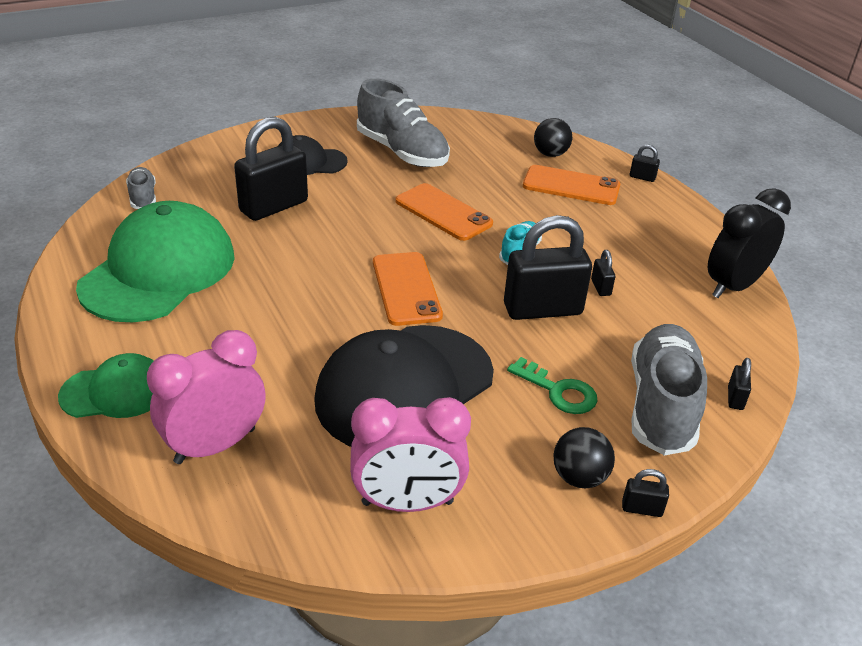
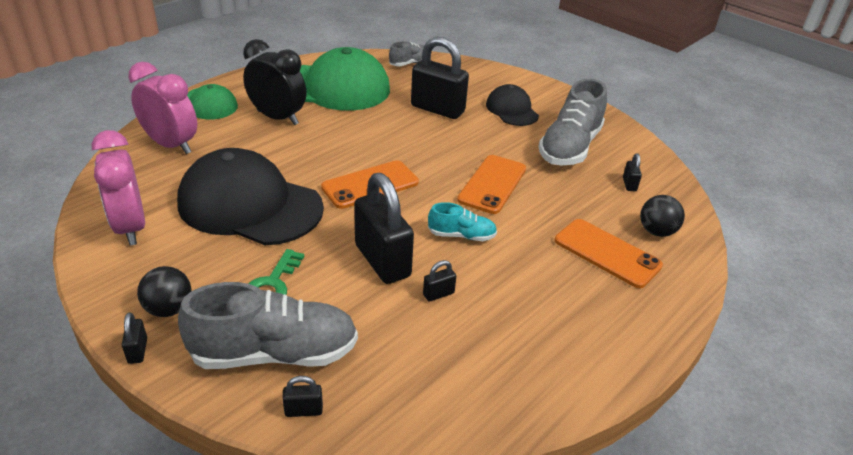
camera: 70 degrees right, 0 degrees up
orange phone [523,165,620,205] -> orange phone turned 45 degrees counterclockwise [555,219,663,288]
black padlock [630,144,660,182] -> black padlock moved to [623,153,642,191]
black clock [708,188,791,298] -> black clock moved to [243,39,306,125]

